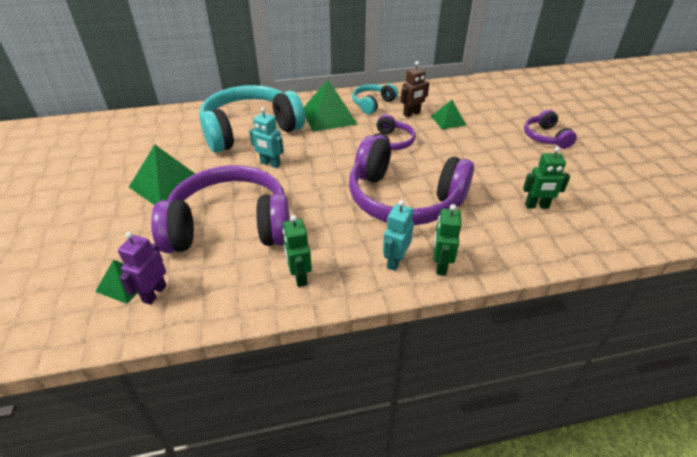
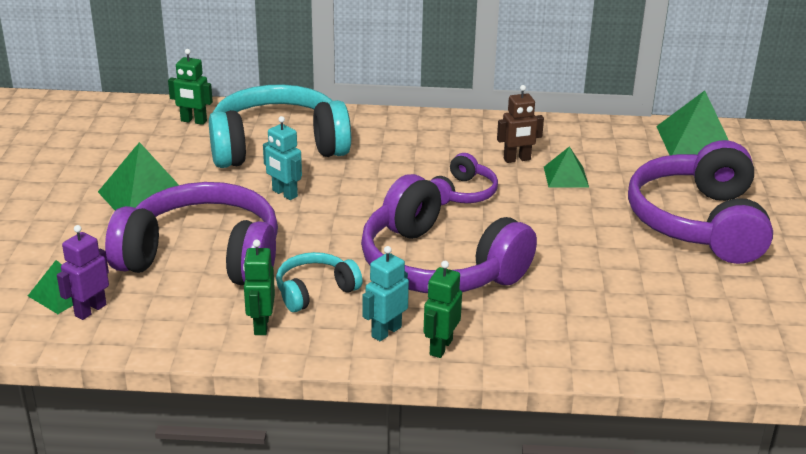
camera: 15 degrees right, 10 degrees down
green pyramid [303,80,357,132] -> green pyramid moved to [656,91,729,155]
turquoise headphones [352,84,398,114] -> turquoise headphones moved to [276,252,363,312]
green robot [523,146,570,208] -> green robot moved to [168,49,213,125]
purple headphones [524,110,577,149] -> purple headphones [628,140,773,264], size x2.07

